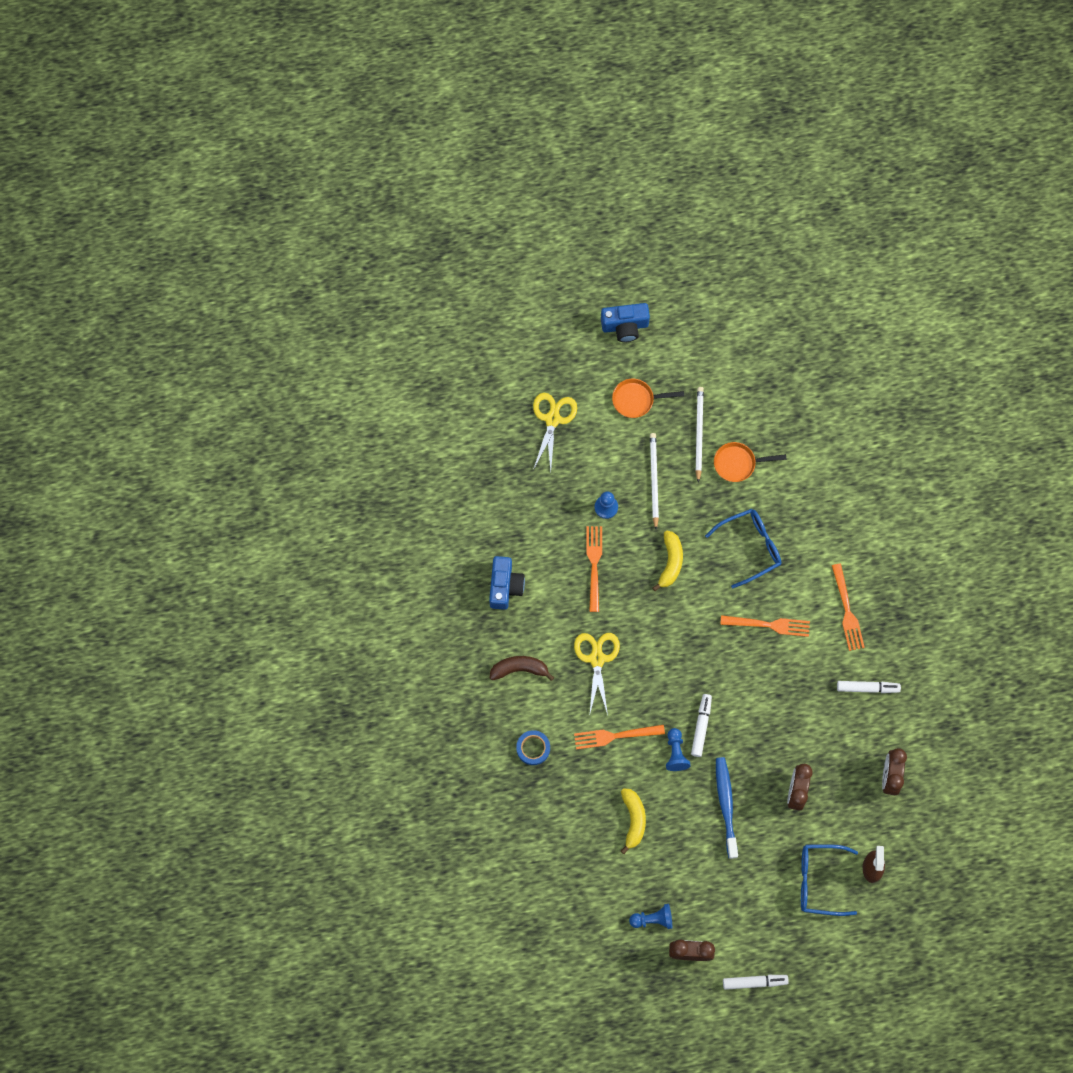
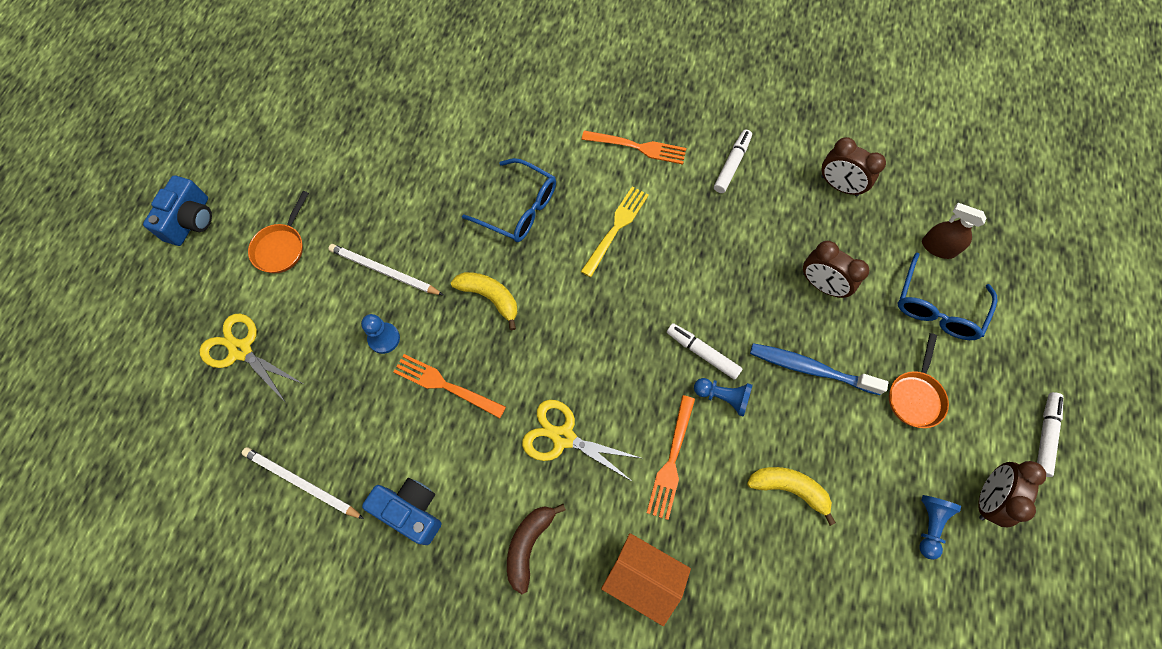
camera: 65 degrees left, 5 degrees down
blue tape [516,730,550,765] -> orange house [601,533,691,626]
white pencil [695,387,704,483] -> white pencil moved to [241,447,364,519]
blue glasses [705,509,781,588] -> blue glasses turned 120 degrees clockwise [462,158,556,242]
orange pan [714,442,787,482] -> orange pan moved to [889,333,949,428]
orange fork [720,615,810,637] -> yellow fork [581,186,649,277]

